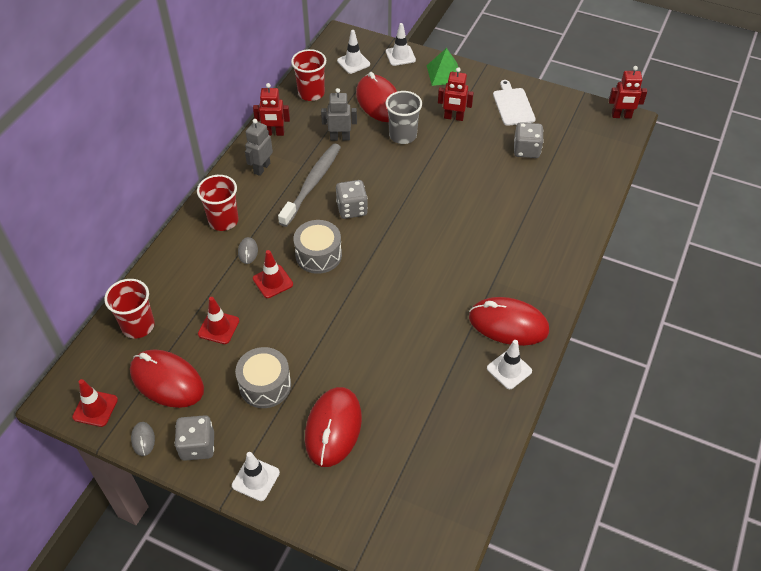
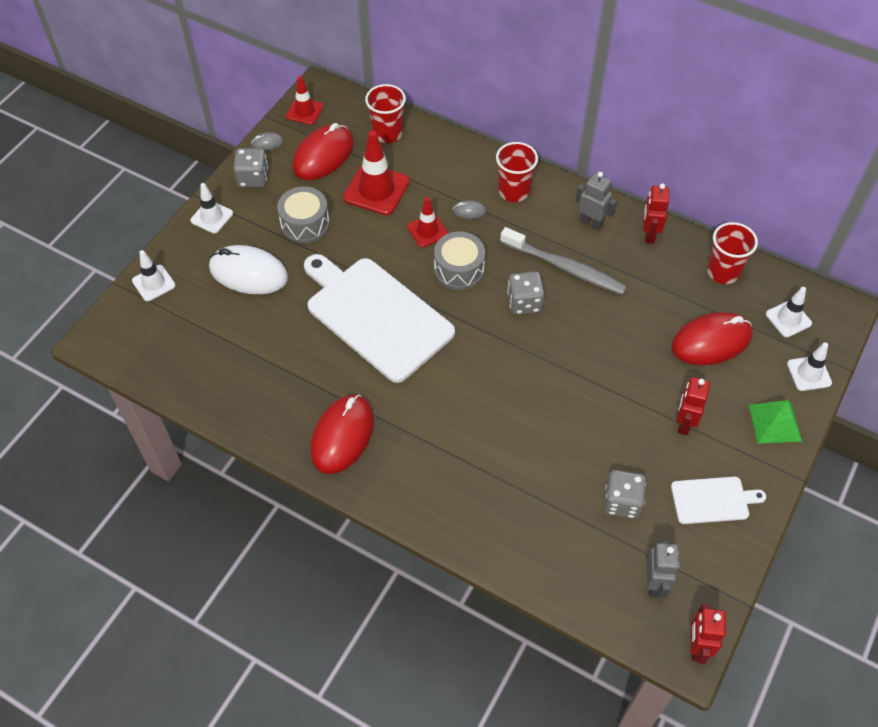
camera: 95 degrees right, 5 degrees up
red traffic cone [198,297,239,344] -> red traffic cone [343,131,410,215], size x1.67
red mouse [305,387,362,467] -> white mouse [209,245,288,295]
grey robot [321,88,357,141] -> grey robot moved to [646,541,680,598]
grey cup [386,91,422,144] -> none
white traffic cone [487,340,532,389] -> white traffic cone moved to [132,250,175,301]
none -> white cutting board [304,254,455,383]

